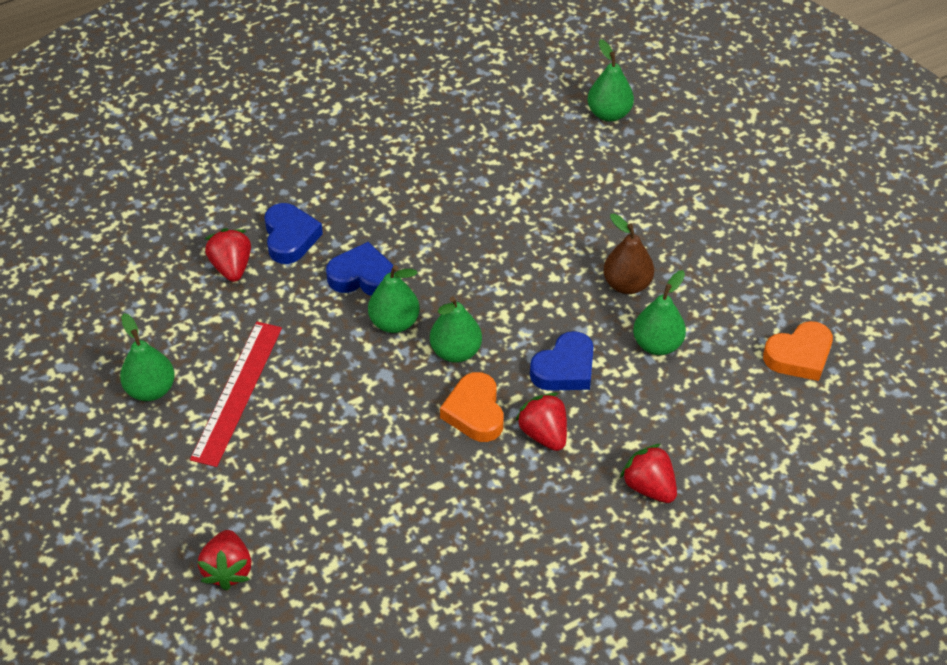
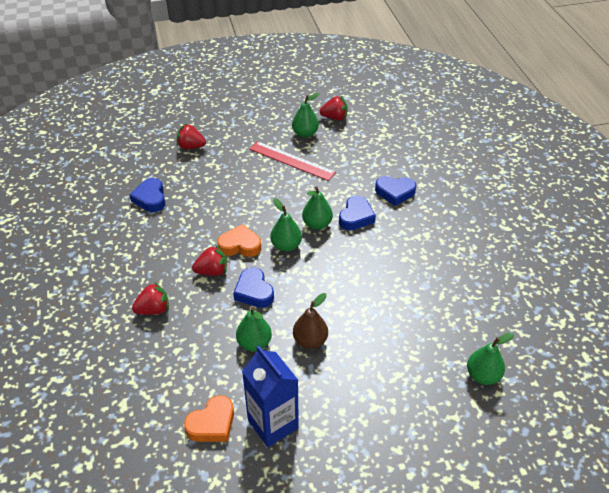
camera: 105 degrees right, 5 degrees down
red strawberry [205,228,251,282] -> red strawberry moved to [320,96,348,120]
orange heart [763,321,833,381] -> orange heart turned 120 degrees counterclockwise [184,395,234,442]
none -> blue heart [130,178,165,212]
none -> blue carton [242,345,299,447]

